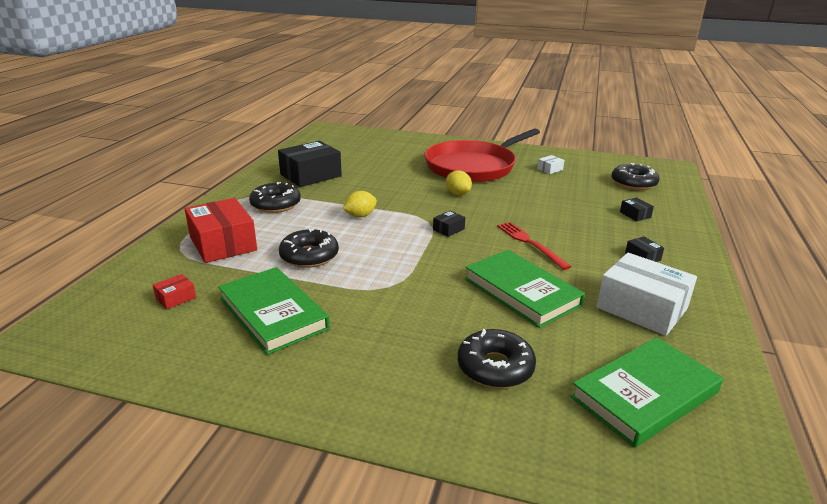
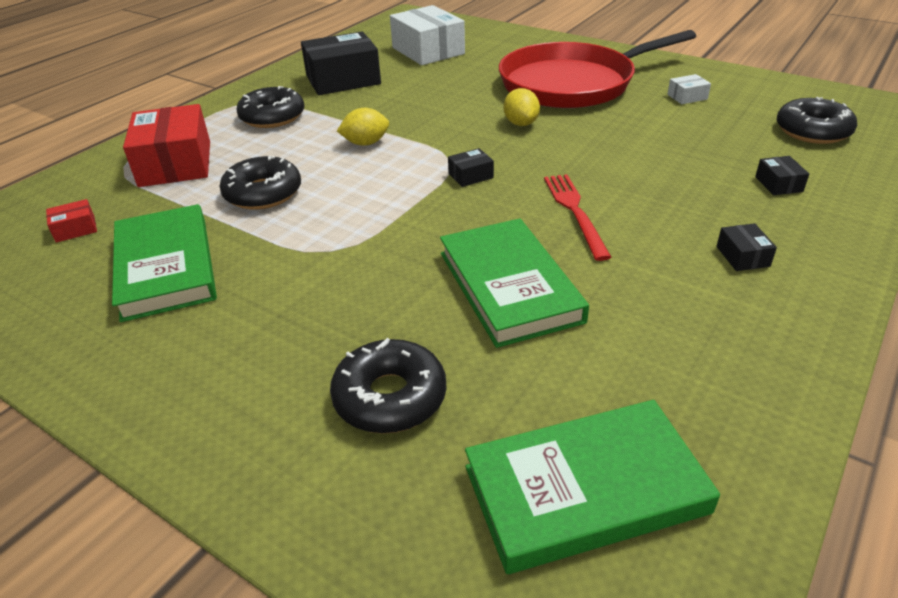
camera: 20 degrees right, 10 degrees up
white box [596,253,697,336] -> white box moved to [390,5,465,65]

